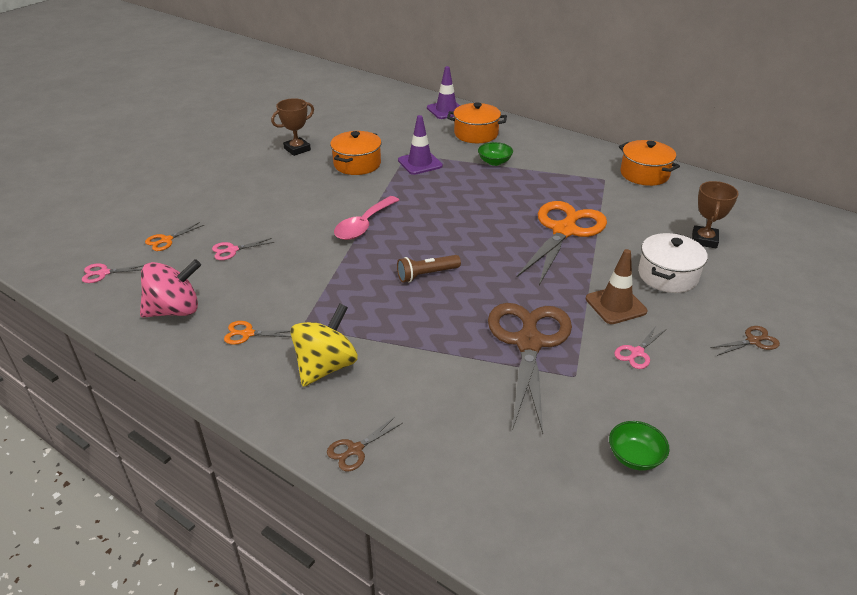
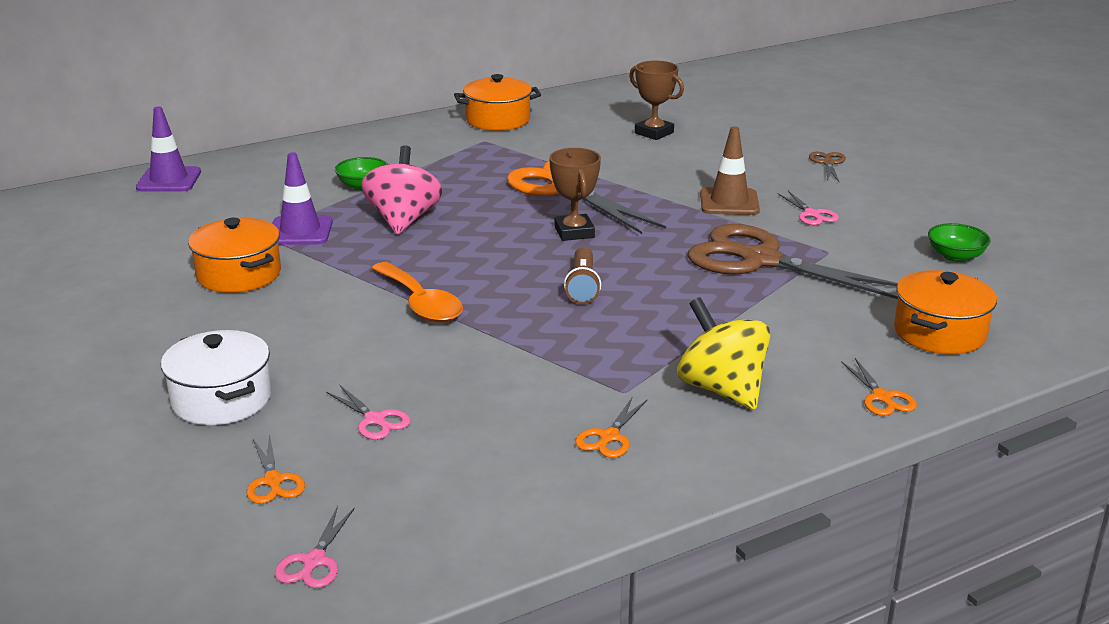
camera: 65 degrees left, 10 degrees down
pink spinning top [140,259,201,317] -> pink spinning top moved to [361,145,442,235]
pink scissors [212,238,274,260] -> pink scissors turned 45 degrees counterclockwise [326,385,411,440]
brown trophy [271,98,314,156] -> brown trophy moved to [549,148,601,241]
brown scissors [327,417,403,471] -> orange scissors [841,358,917,416]
pink spoon [334,196,399,240] -> orange spoon [371,262,463,323]
orange pot [447,102,507,143] -> orange pot moved to [894,270,997,355]
white pot [638,233,708,293] -> white pot moved to [161,330,271,425]

